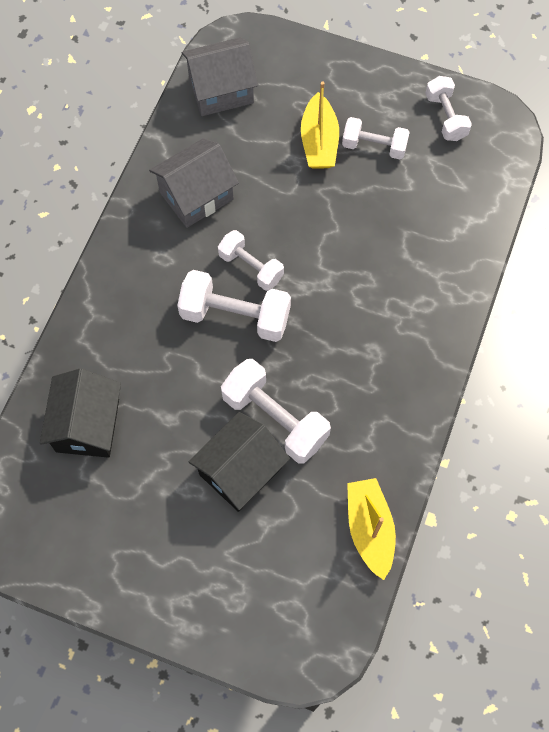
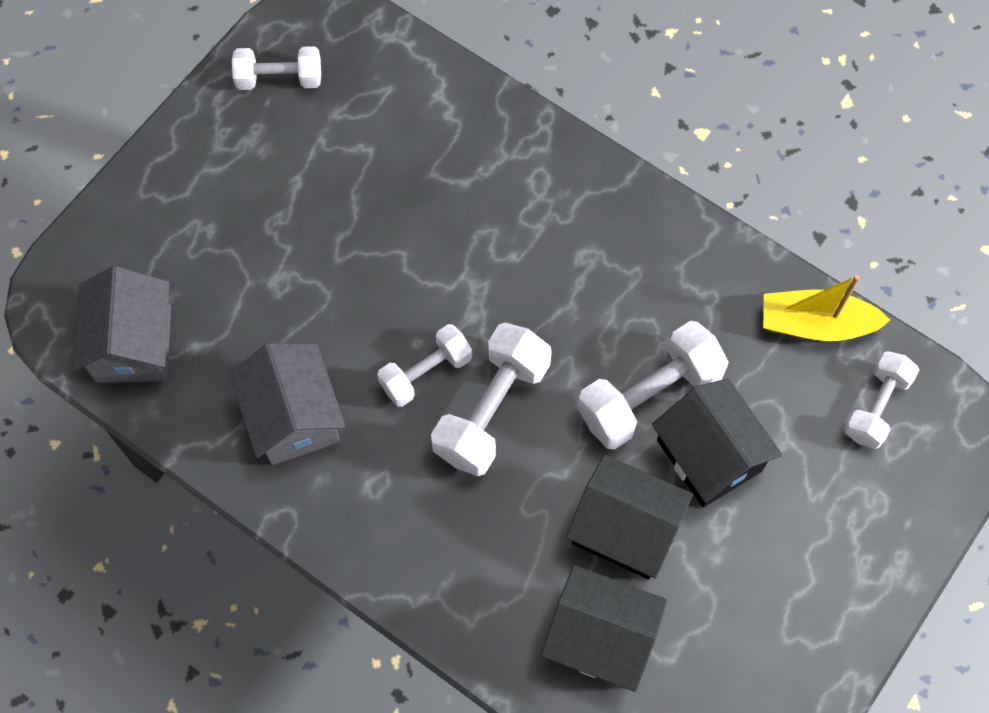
camera: 75 degrees left, 0 degrees up
yellow boat [301,82,339,169] -> none
white dumbbell [342,117,410,160] -> white dumbbell moved to [844,351,919,449]
none -> black house [566,455,693,579]

